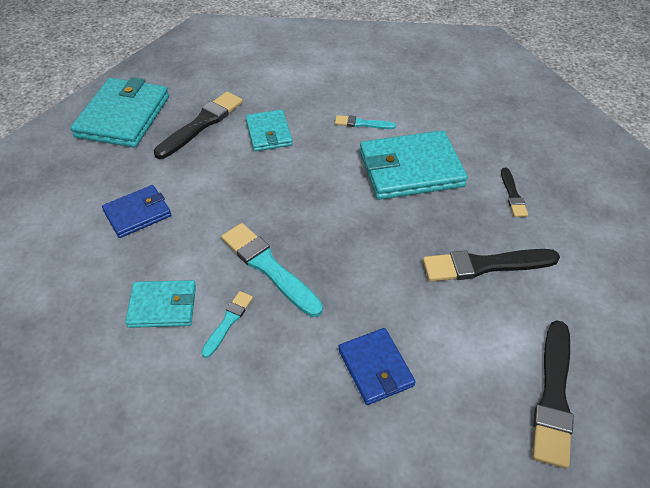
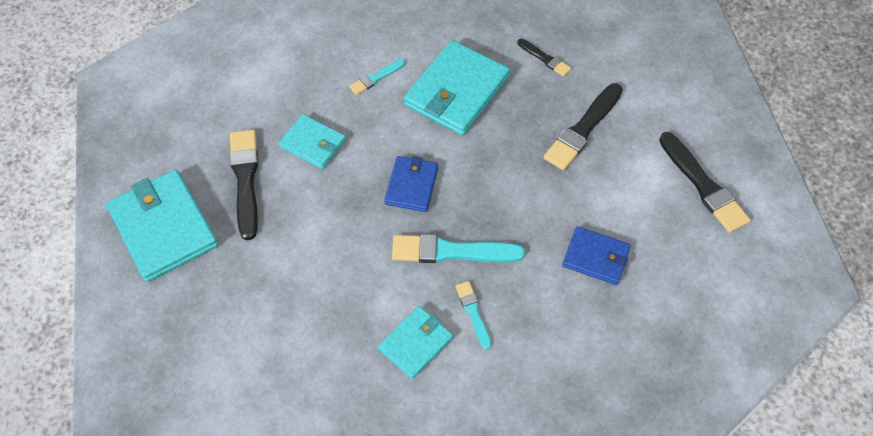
camera: 45 degrees left, 10 degrees up
blue wallet [102,185,171,238] -> blue wallet moved to [384,156,438,212]

